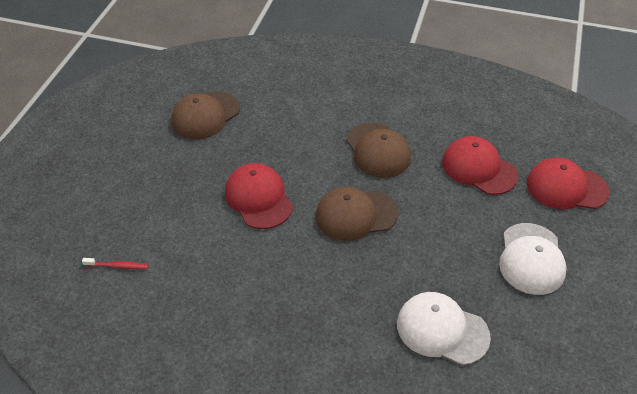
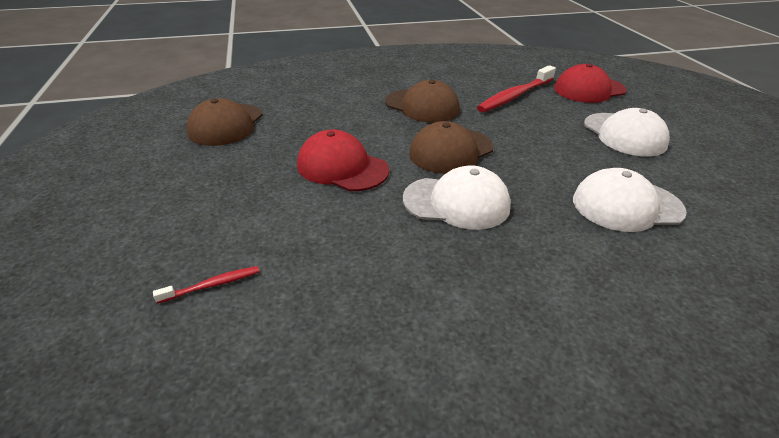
camera: 30 degrees left, 10 degrees down
red cap [442,136,518,195] -> red toothbrush [477,65,556,112]
none -> white cap [403,166,511,230]

